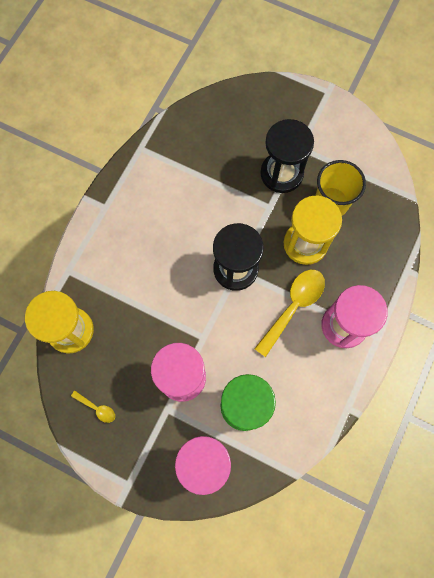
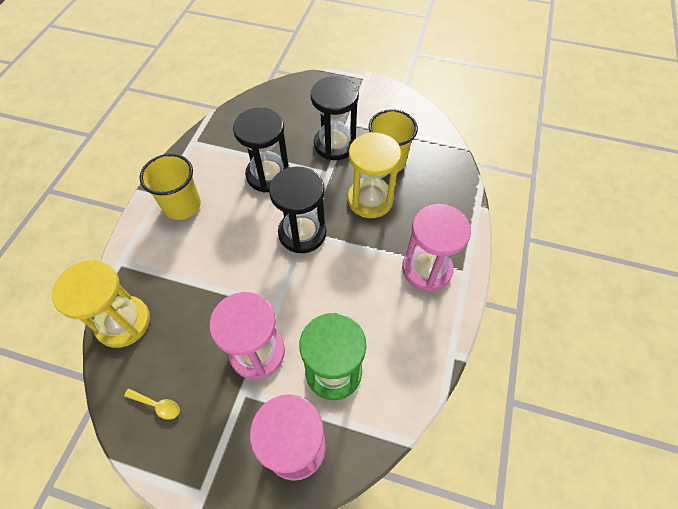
camera: 10 degrees left, 15 degrees down
yellow spoon [254,270,325,357] -> none
none -> yellow cup [140,154,201,220]
none -> black hourglass [233,107,290,192]

